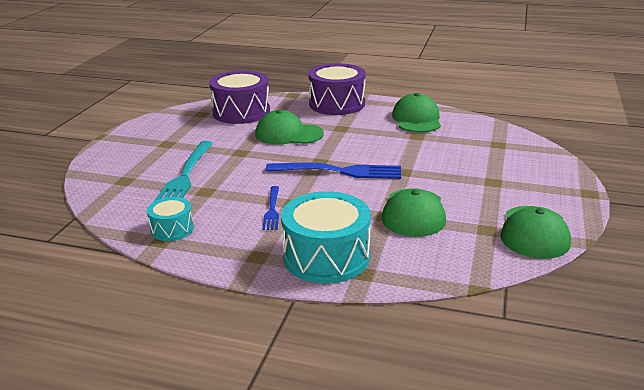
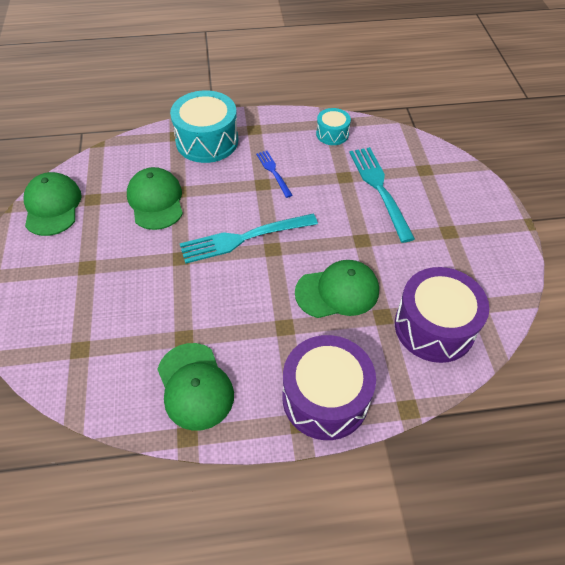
camera: 155 degrees right, 25 degrees up
blue fork [266,163,401,179] -> turquoise fork [180,214,318,264]

